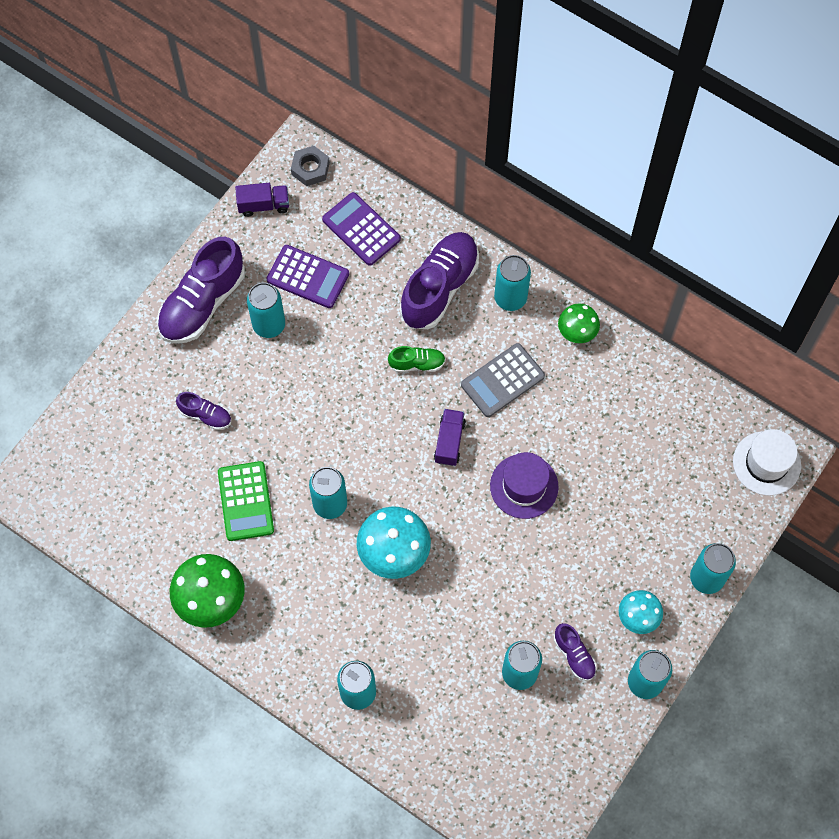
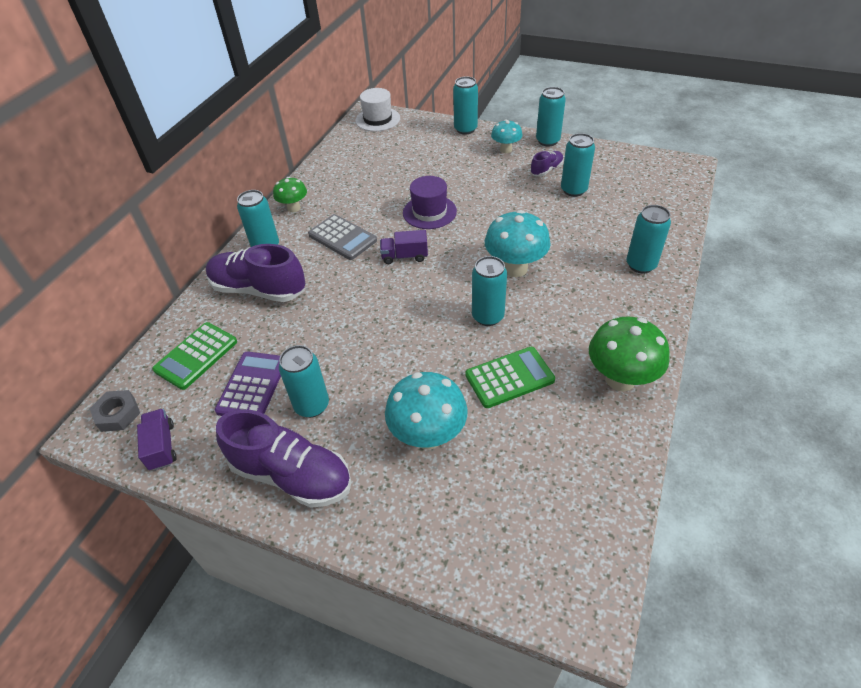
camera: 100 degrees left, 20 degrees down
purple shoe [176,392,231,430] -> turquoise mushroom [385,372,468,449]
purple calculator [322,192,401,266] -> green calculator [152,322,237,390]
green shoe [388,346,446,372] -> none

